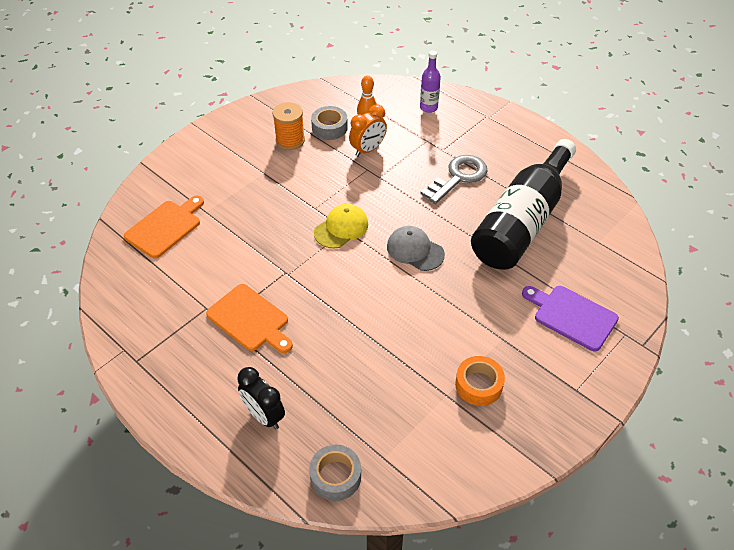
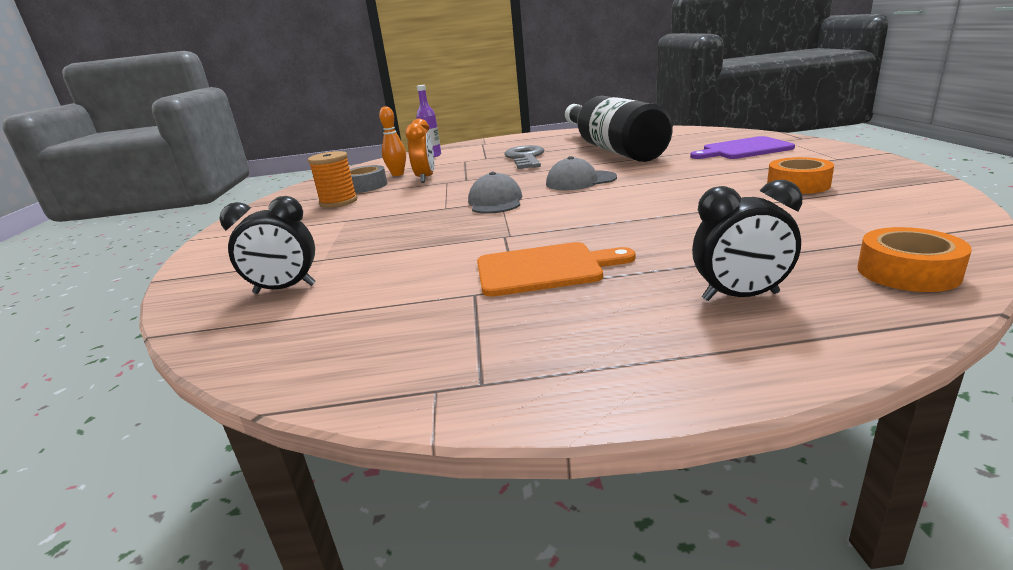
camera: 45 degrees left, 25 degrees down
orange cutting board [124,195,204,258] -> black clock [219,196,316,294]
grey tape [309,445,361,501] -> orange tape [857,227,972,292]
yellow cap [314,203,368,249] -> grey cap [468,172,522,214]

